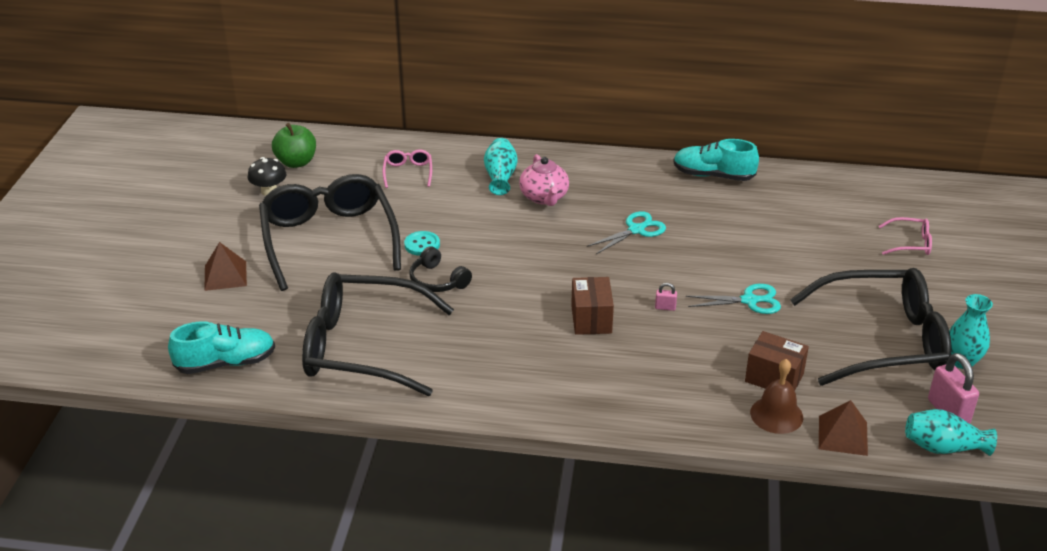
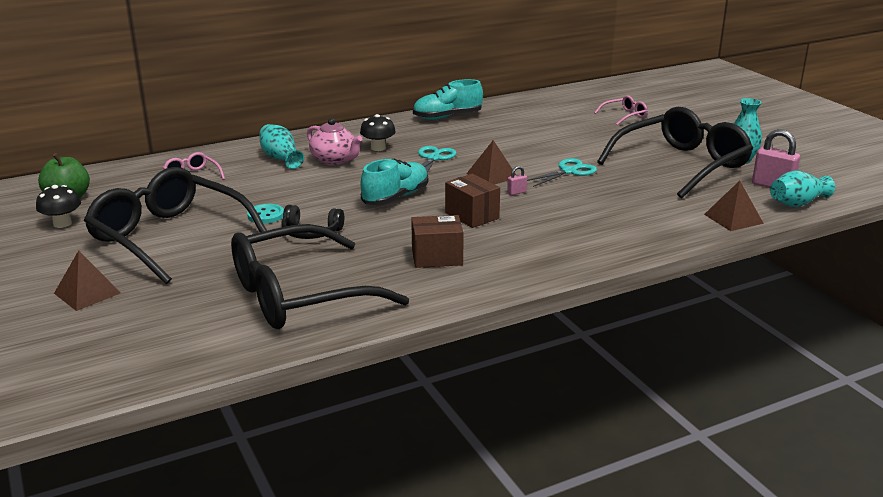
camera: 35 degrees left, 10 degrees down
turquoise shoe [168,322,275,374] -> turquoise shoe moved to [361,159,428,205]
brown box [745,331,809,390] -> brown box moved to [411,215,464,268]
brown bell [750,359,803,434] -> none
none -> black mushroom [360,114,396,151]
none -> brown pyramid [466,140,516,184]

